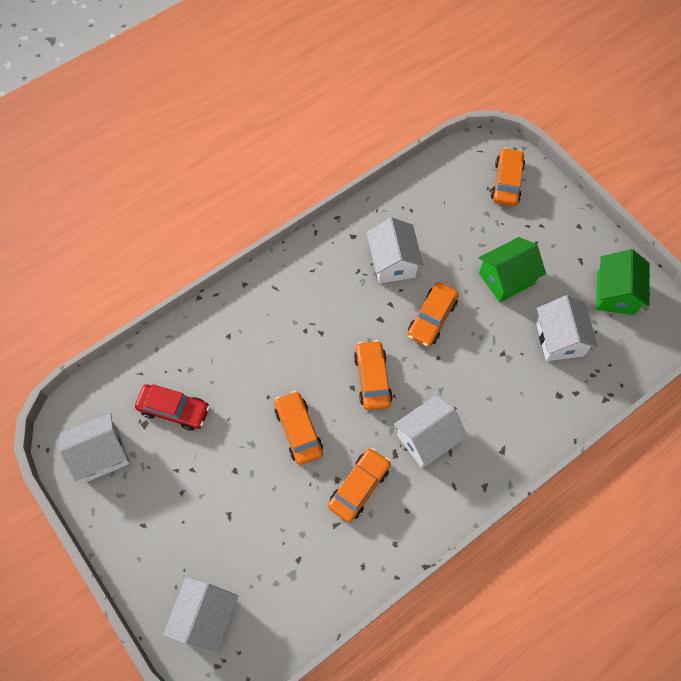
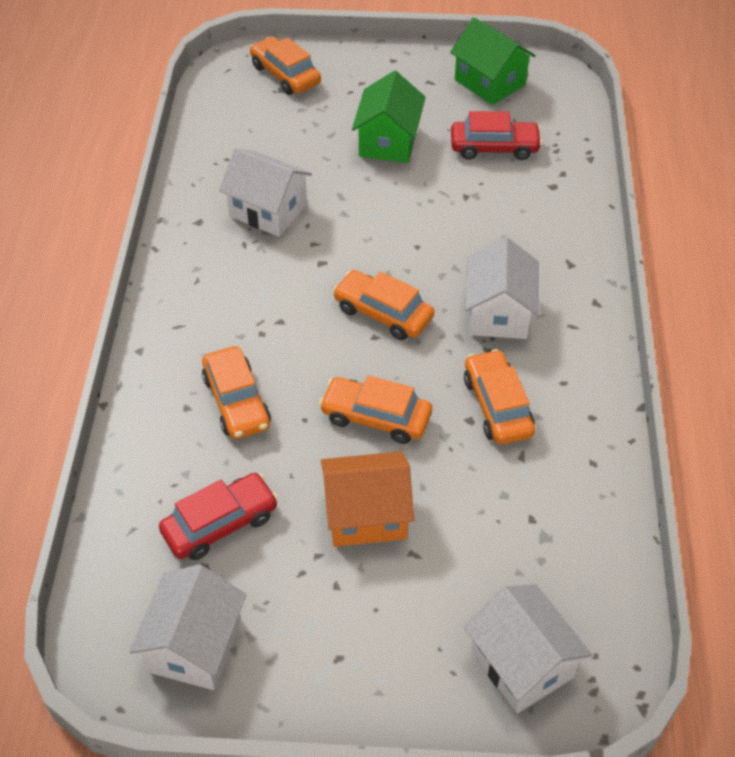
camera: 50 degrees left, 15 degrees down
orange car [408,282,459,347] -> orange car moved to [202,346,271,439]
white house [536,295,598,361] -> red car [451,111,542,160]
none -> orange house [321,451,414,547]

